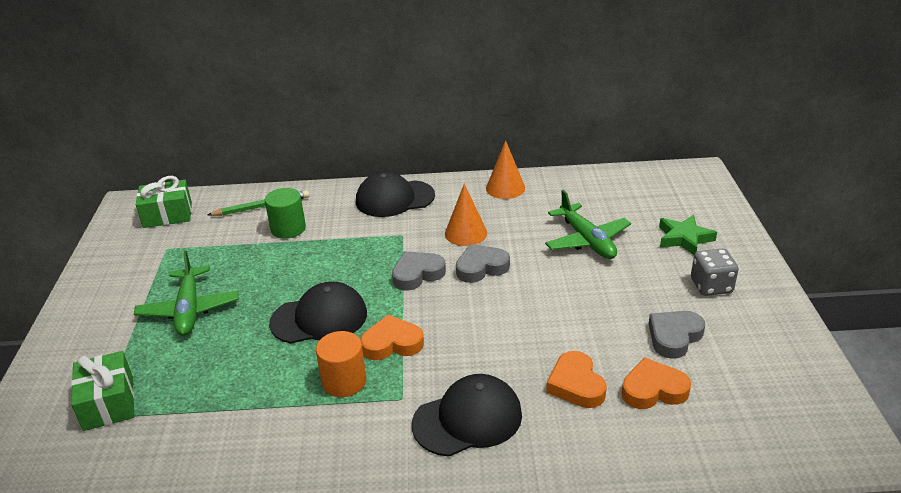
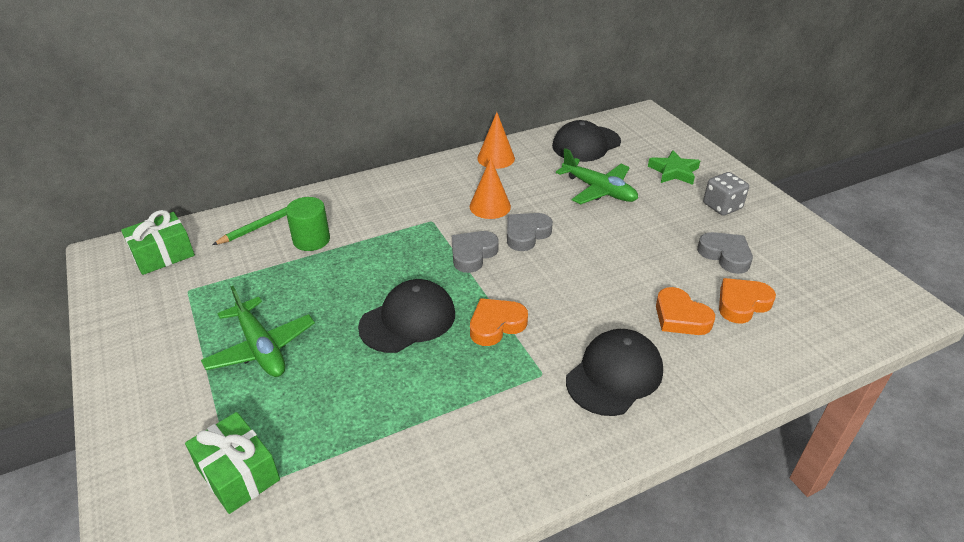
camera: 25 degrees left, 5 degrees up
orange cylinder [316,331,366,397] -> none
black cap [356,172,435,217] -> black cap moved to [552,120,621,162]
grey heart [649,311,705,359] -> grey heart turned 120 degrees clockwise [697,232,753,274]

